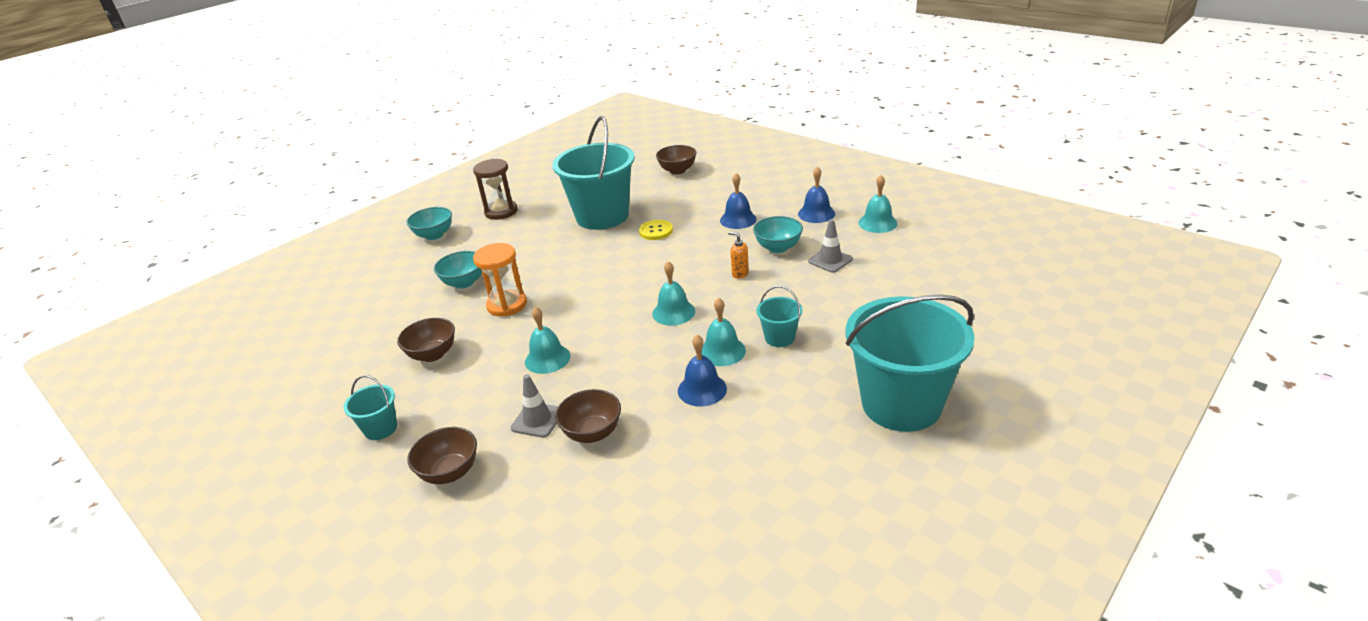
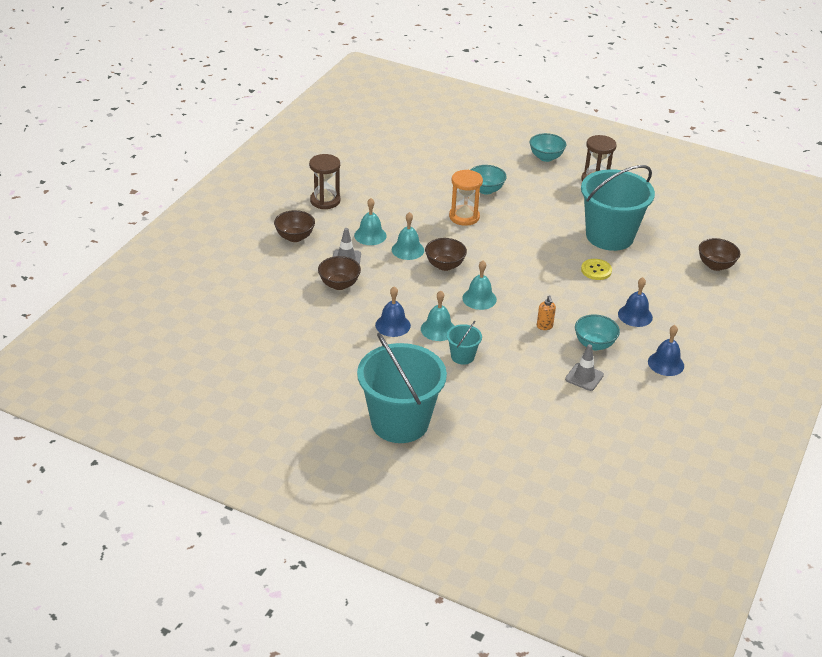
camera: 70 degrees right, 5 degrees up
turquoise bucket [344,375,397,440] -> brown hourglass [309,154,341,209]
brown bowl [397,318,455,362] -> brown bowl moved to [425,238,467,271]
orange soap dispenser [728,232,749,279] -> orange soap dispenser turned 150 degrees clockwise [537,295,556,330]
turquoise bell [859,175,897,233] -> turquoise bell moved to [354,198,387,245]

